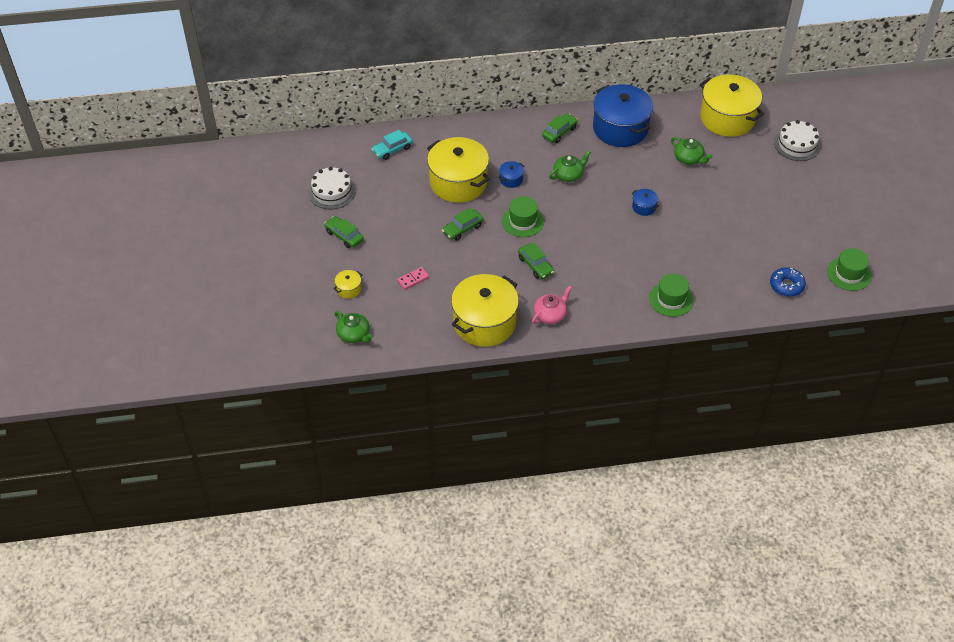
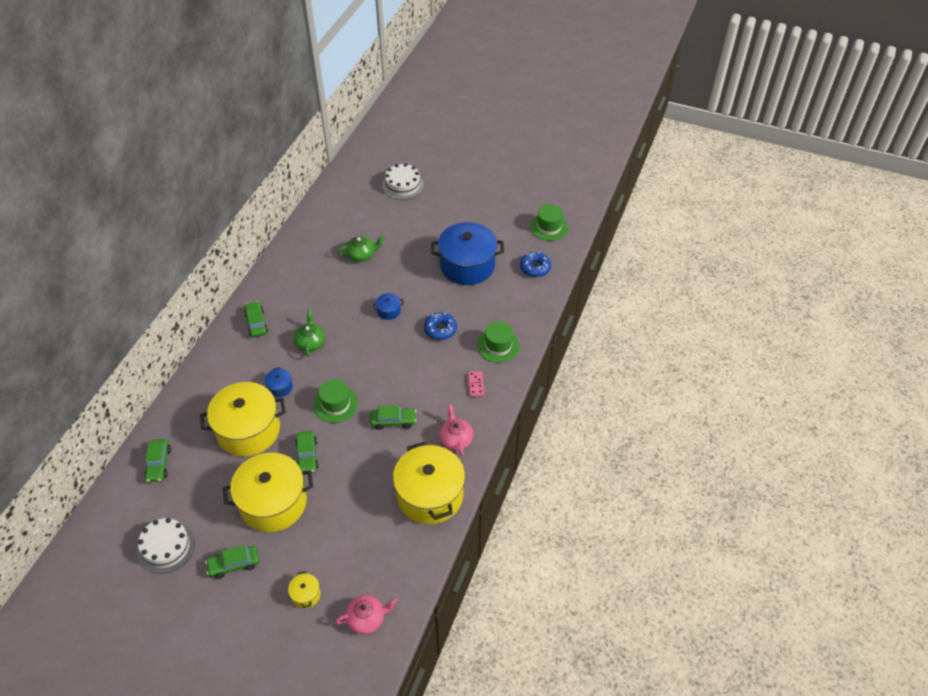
camera: 60 degrees left, 0 degrees up
green teapot [335,311,373,343] -> pink teapot [335,595,397,634]
turquoise car [372,130,413,160] -> green car [144,439,171,482]
pink domino [397,267,429,290] -> pink domino moved to [468,371,484,397]
blue pot [593,84,653,147] -> blue pot moved to [431,222,504,285]
yellow pot [700,74,764,137] -> yellow pot moved to [223,453,313,532]
none -> blue donut [424,312,457,340]

